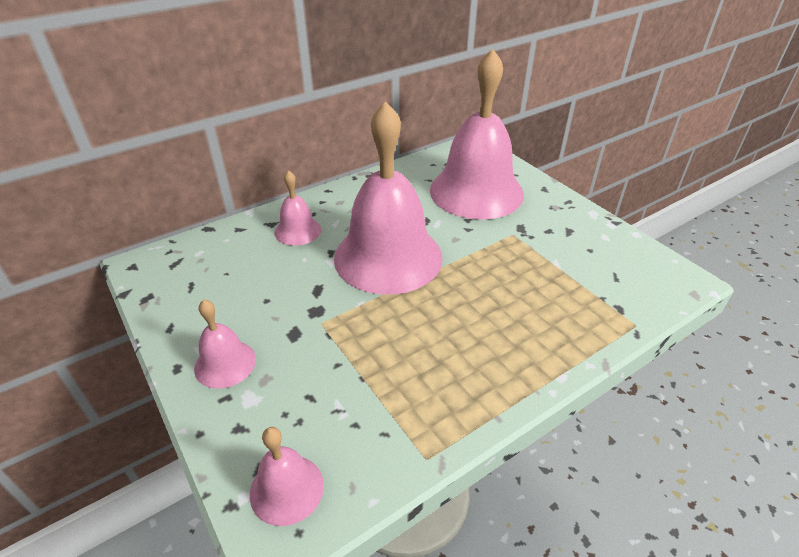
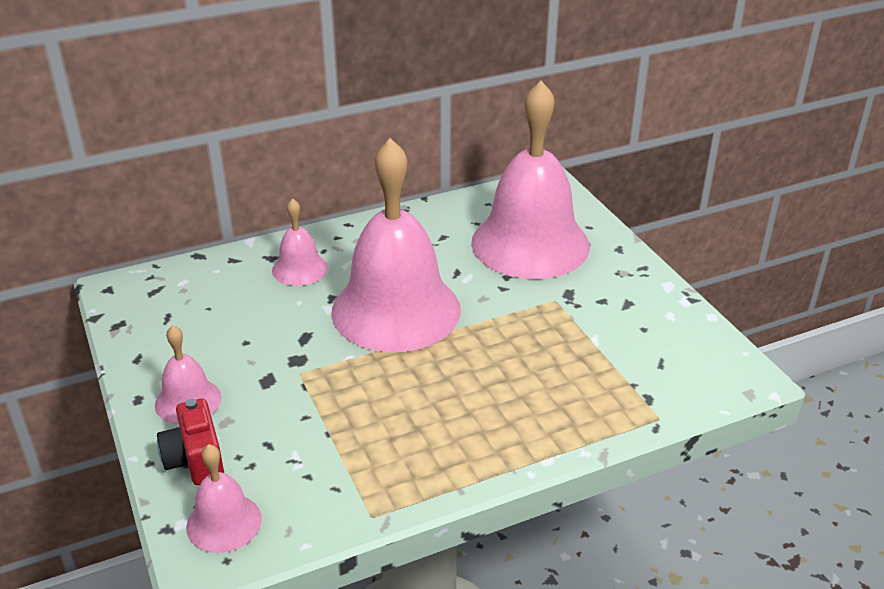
camera: 10 degrees right, 5 degrees down
none -> red camera [157,398,224,485]

